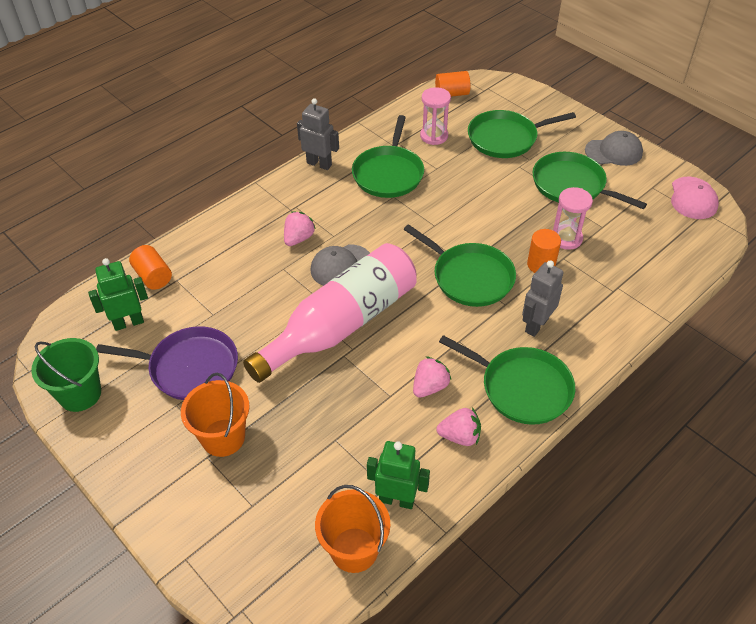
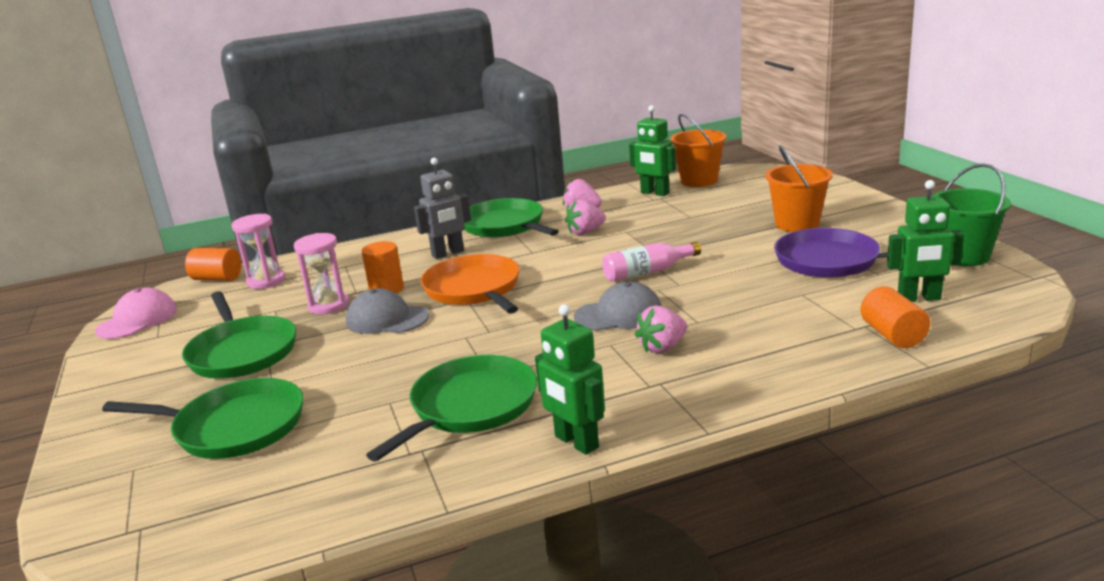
camera: 155 degrees left, 25 degrees down
pink bottle [243,243,417,383] -> pink bottle [602,242,701,282], size x0.44
grey robot [297,98,339,170] -> green robot [535,304,605,455]
green pan [403,224,516,307] -> orange pan [420,254,520,314]
pink hourglass [420,87,451,145] -> pink hourglass moved to [232,214,285,289]
orange cylinder [435,71,471,97] -> orange cylinder moved to [185,248,241,281]
grey cap [585,131,643,166] -> grey cap moved to [346,288,429,334]

